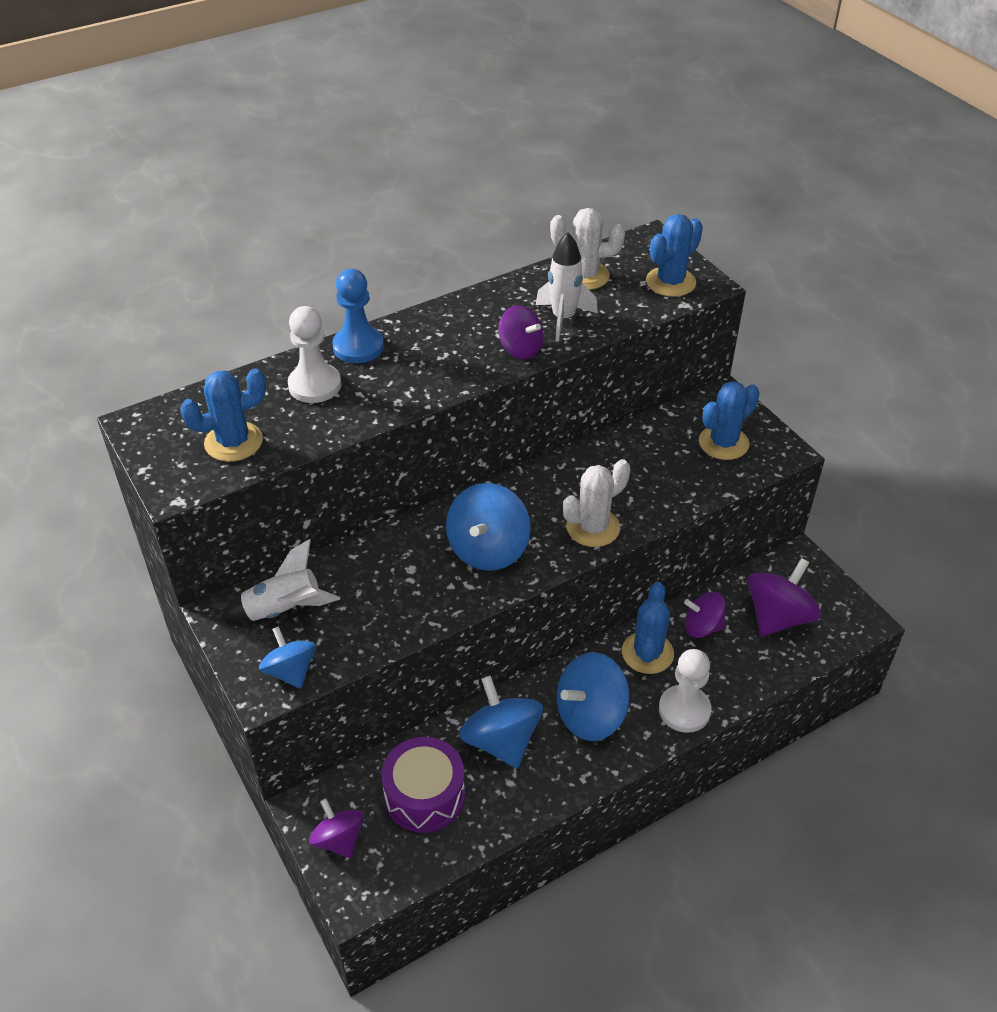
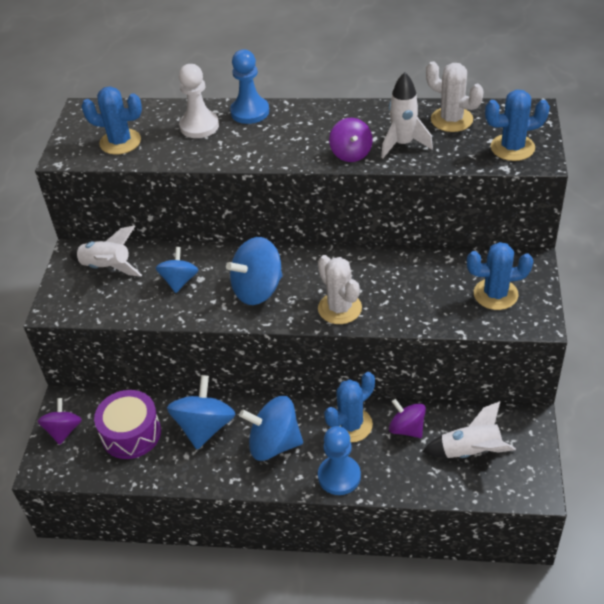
camera: 40 degrees right, 0 degrees up
blue spinning top [259,626,316,689] -> blue spinning top moved to [156,247,198,293]
white cactus [563,459,630,547] -> white cactus turned 60 degrees clockwise [318,255,362,324]
white pawn [659,649,711,733] -> blue pawn [318,426,361,495]
purple spinning top [747,558,821,636] -> white rocket [422,401,516,458]

